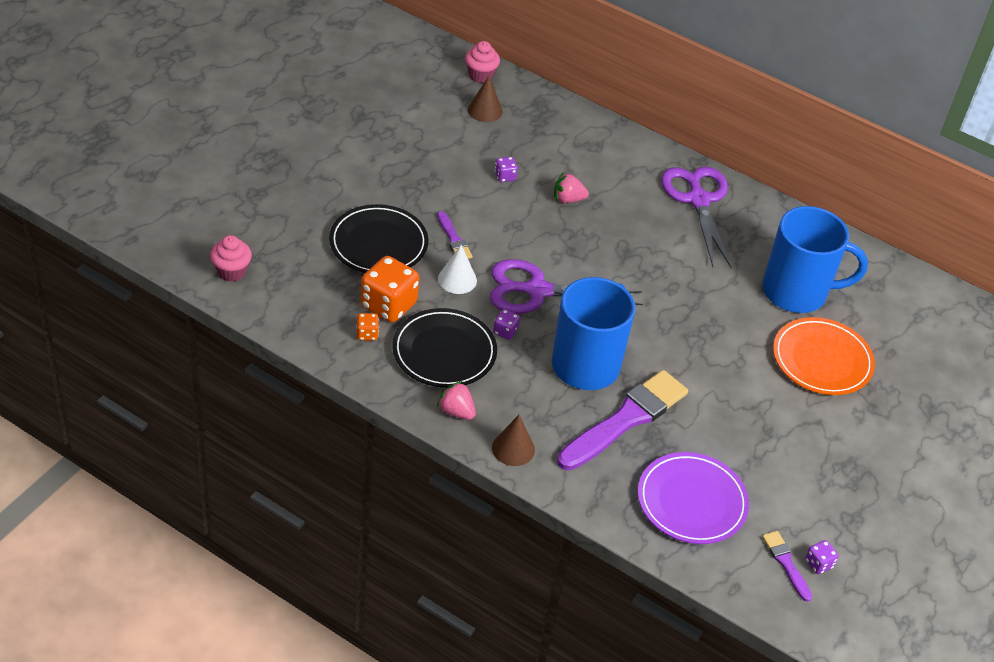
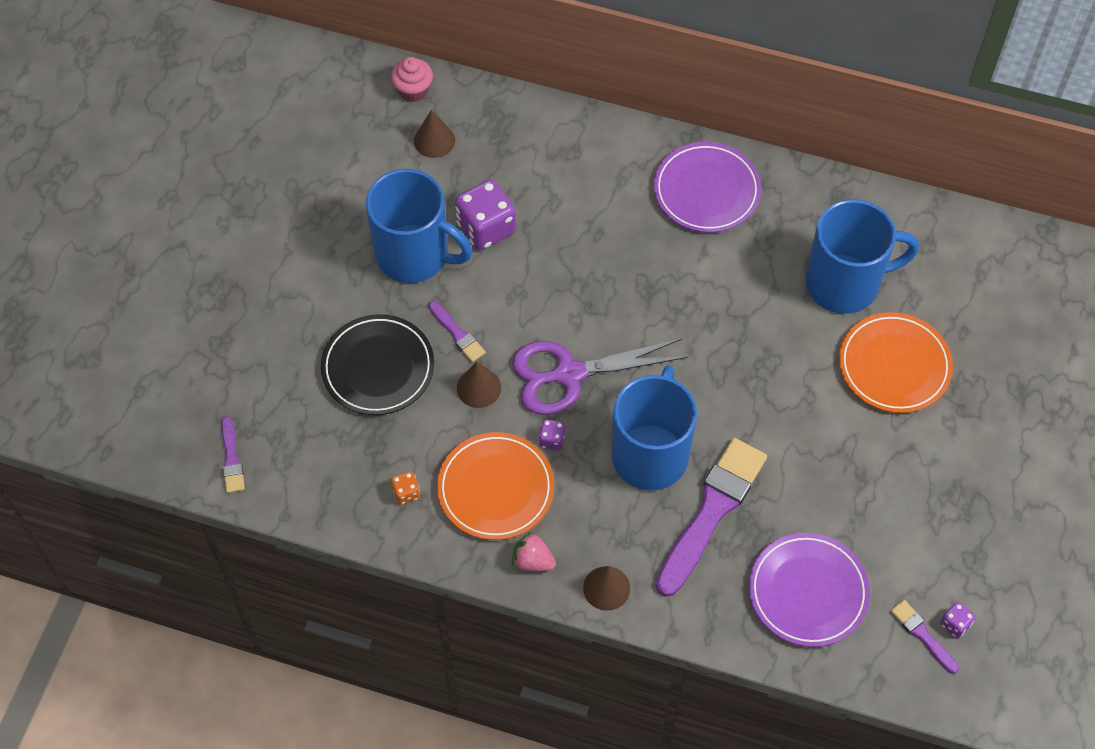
camera: 10 degrees left, 15 degrees up
pink cupcake [210,235,252,282] -> purple brush [222,417,245,493]
orange dice [360,256,419,322] -> none
black plate [392,308,497,388] -> orange plate [437,432,554,540]
white cone [438,245,477,294] -> brown cone [457,362,501,408]
purple dice [494,157,518,182] -> purple dice [455,179,516,250], size x2.16
pink strawberry [554,172,589,203] -> none
purple scissors [661,167,732,268] -> purple plate [654,142,761,233]
none -> blue mug [366,169,473,283]

